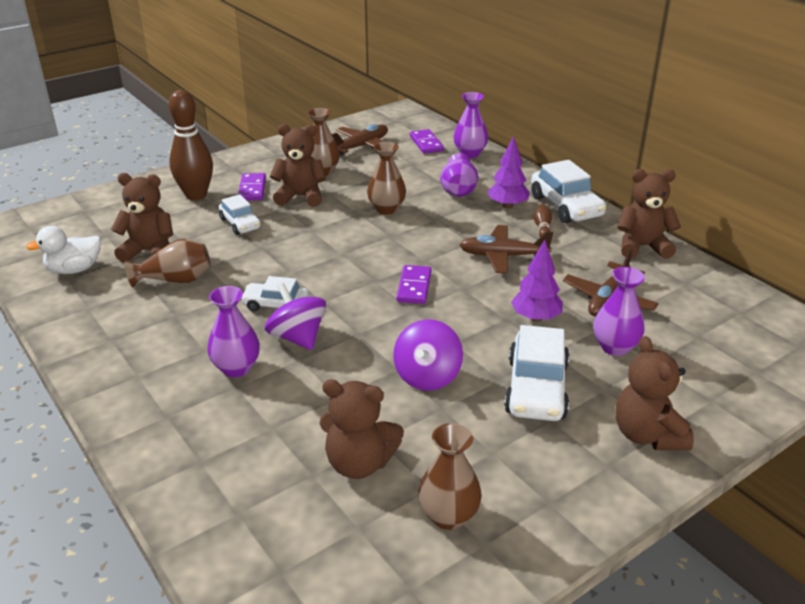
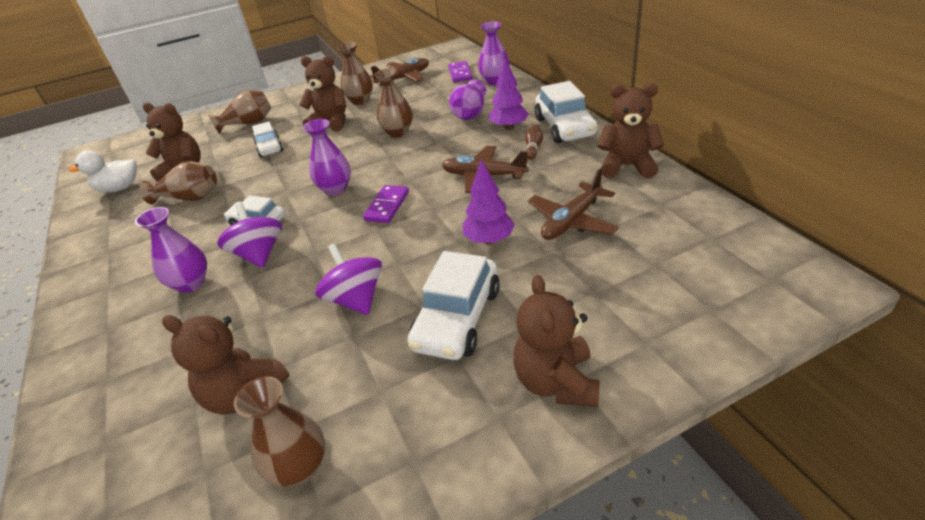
camera: 15 degrees right, 5 degrees up
brown bowling pin [169,90,213,200] -> brown vase [208,90,271,134]
purple domino [238,173,266,201] -> none
purple spinning top [393,319,463,391] -> purple spinning top turned 120 degrees clockwise [315,243,382,315]
purple vase [594,267,645,356] -> purple vase moved to [303,119,351,195]

